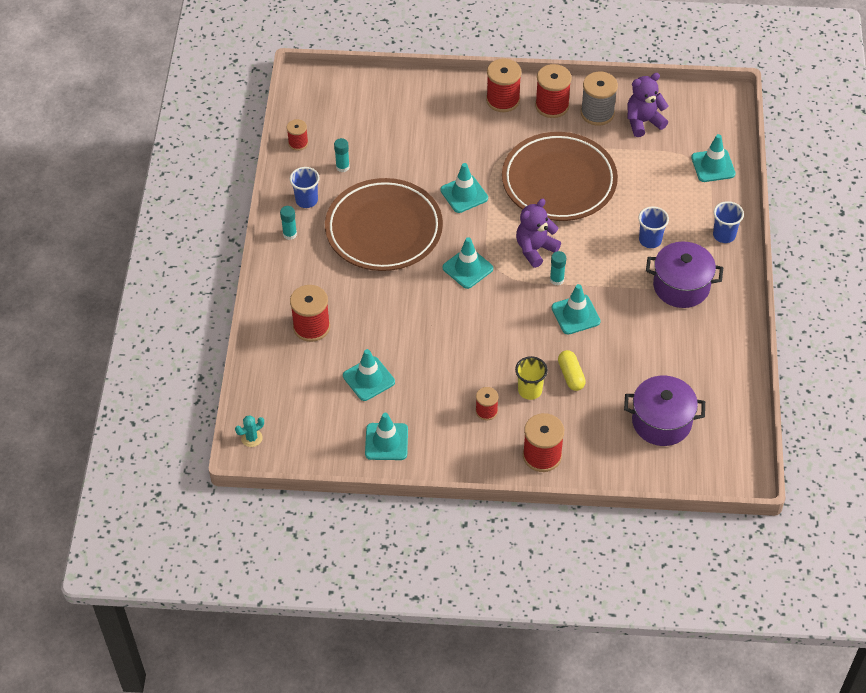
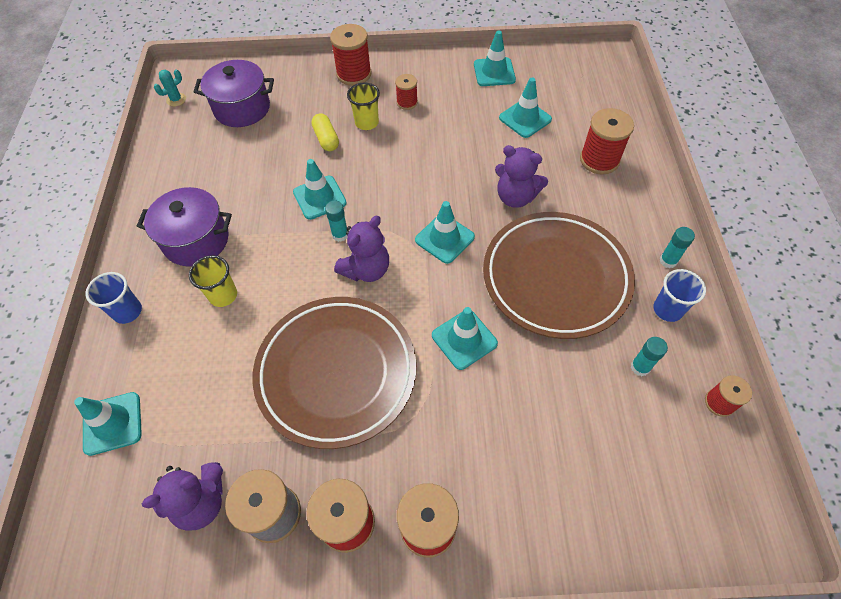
camera: 175 degrees right, 5 degrees up
turquoise cactus [235,415,264,447] -> turquoise cactus moved to [154,69,186,107]
blue cup [638,207,669,248] -> yellow cup [189,255,237,307]
none -> purple teddy bear [495,145,548,208]

